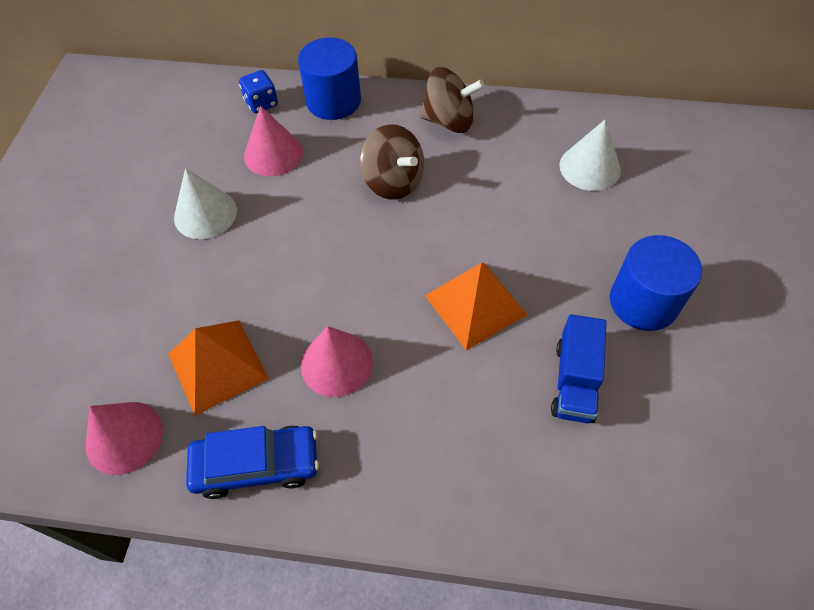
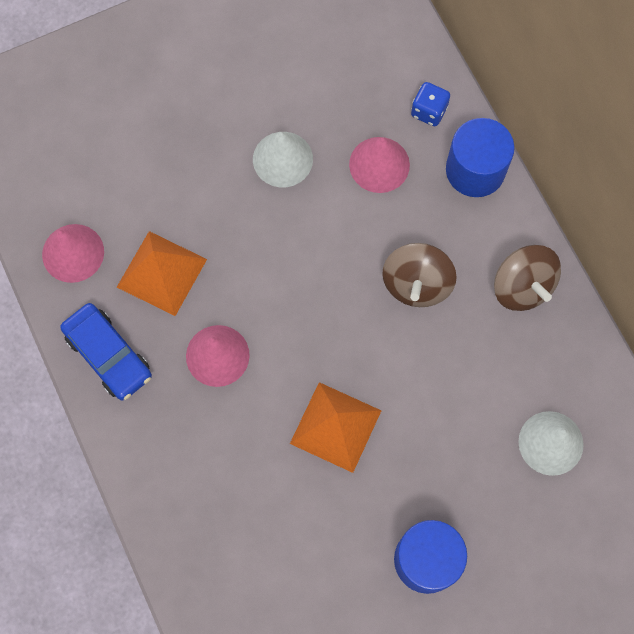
camera: 55 degrees right, 15 degrees up
blue truck [551,314,607,423] -> none

